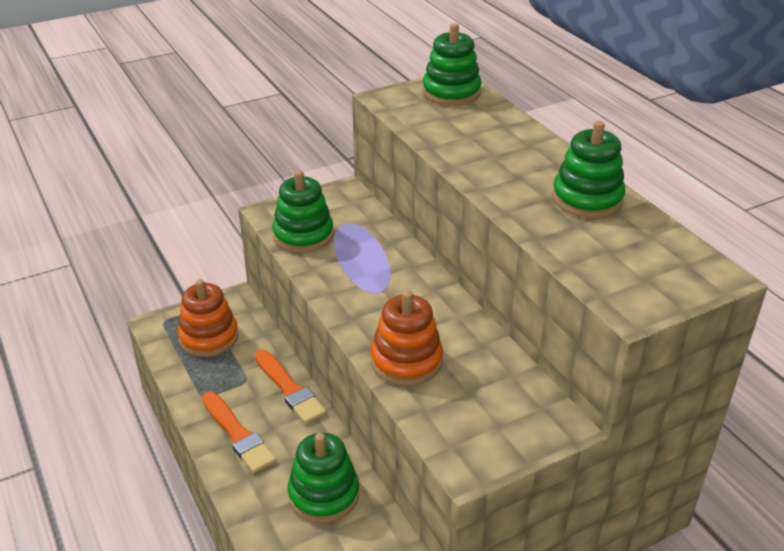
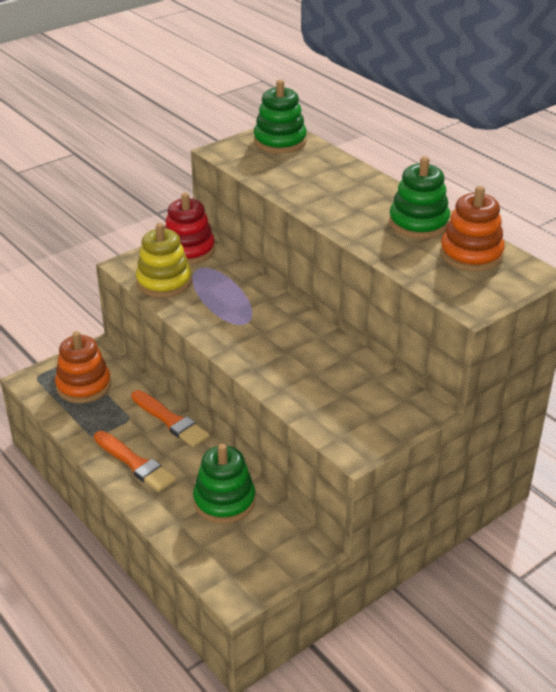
camera: 10 degrees left, 0 degrees up
green stacking toy [272,170,334,253] -> yellow stacking toy [136,223,192,298]
orange stacking toy [371,290,443,386] -> orange stacking toy moved to [440,186,505,271]
none -> red stacking toy [165,192,215,264]

